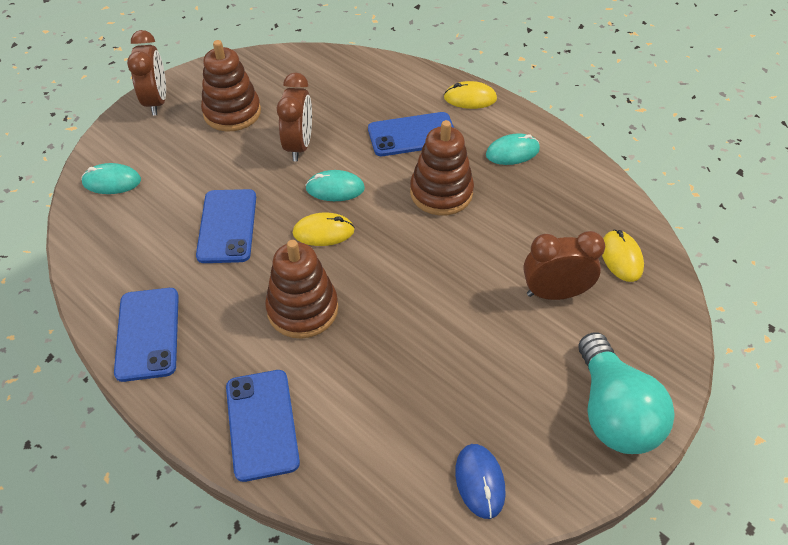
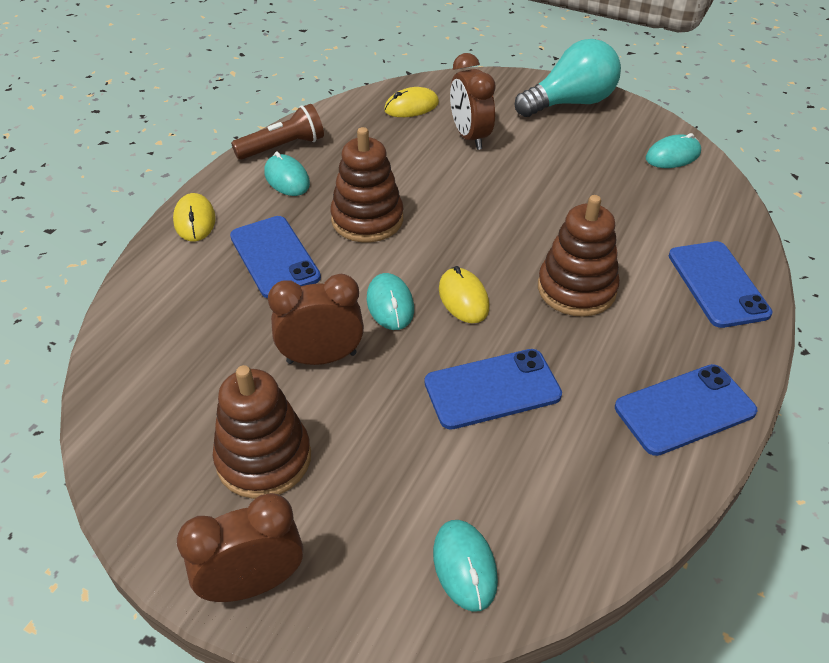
camera: 105 degrees left, 5 degrees down
blue phone [226,370,300,482] -> blue phone turned 75 degrees counterclockwise [669,241,772,328]
blue mouse [455,444,506,519] -> turquoise mouse [646,133,701,168]
none -> brown flashlight [231,104,324,160]

